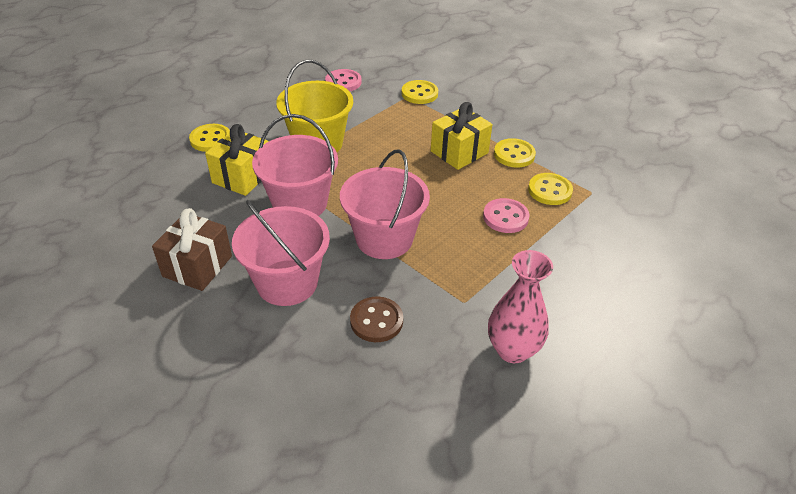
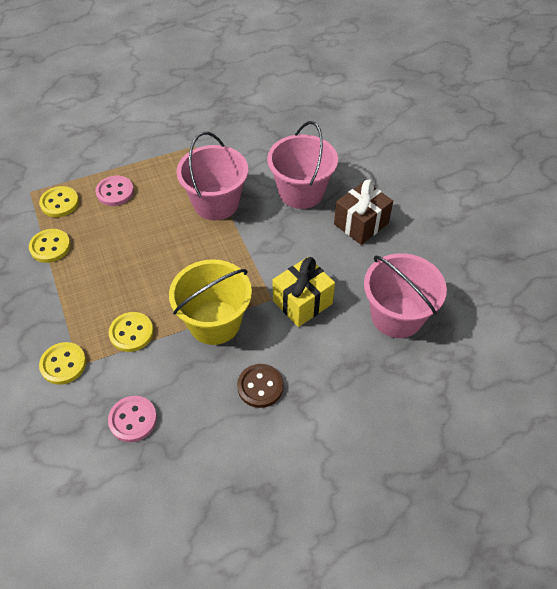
camera: 155 degrees left, 10 degrees up
yellow button [189,124,230,152] -> yellow button moved to [109,312,154,352]
pink bucket [252,114,338,216] -> pink bucket moved to [364,253,447,338]
brown button [350,296,403,342] -> brown button moved to [237,364,284,408]
yellow gift [431,102,493,170] -> none
pink vase [488,250,553,363] -> none

